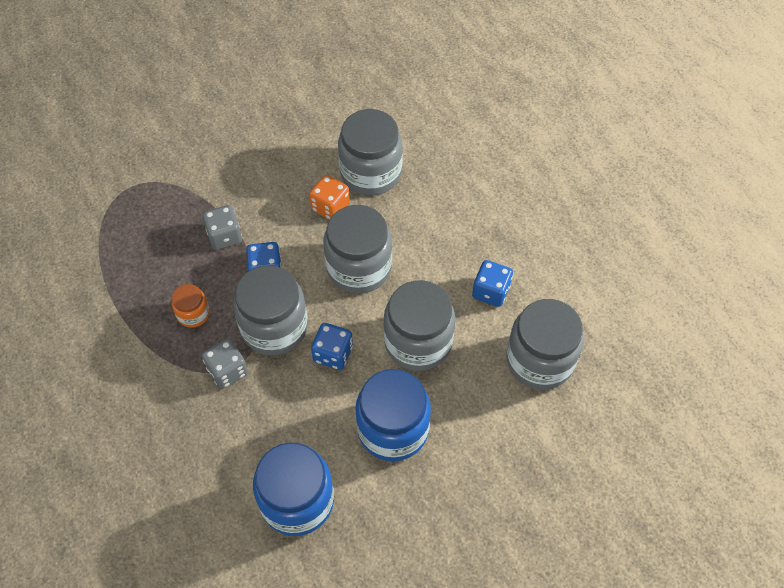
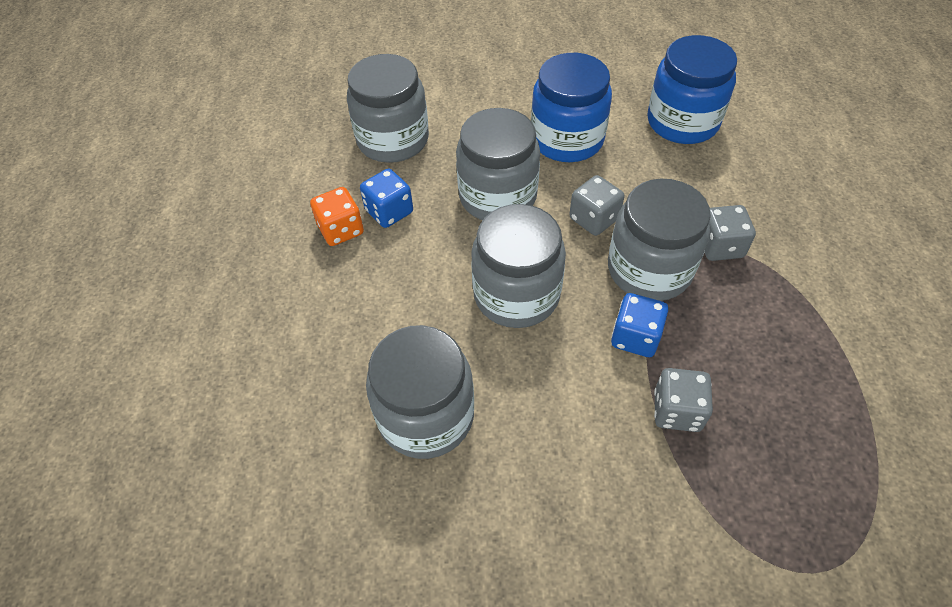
camera: 150 degrees left, 5 degrees down
orange jar [172,284,209,328] -> none
orange dice [309,175,350,220] -> orange dice moved to [310,187,364,246]
blue dice [311,323,353,370] -> grey dice [569,175,624,236]

